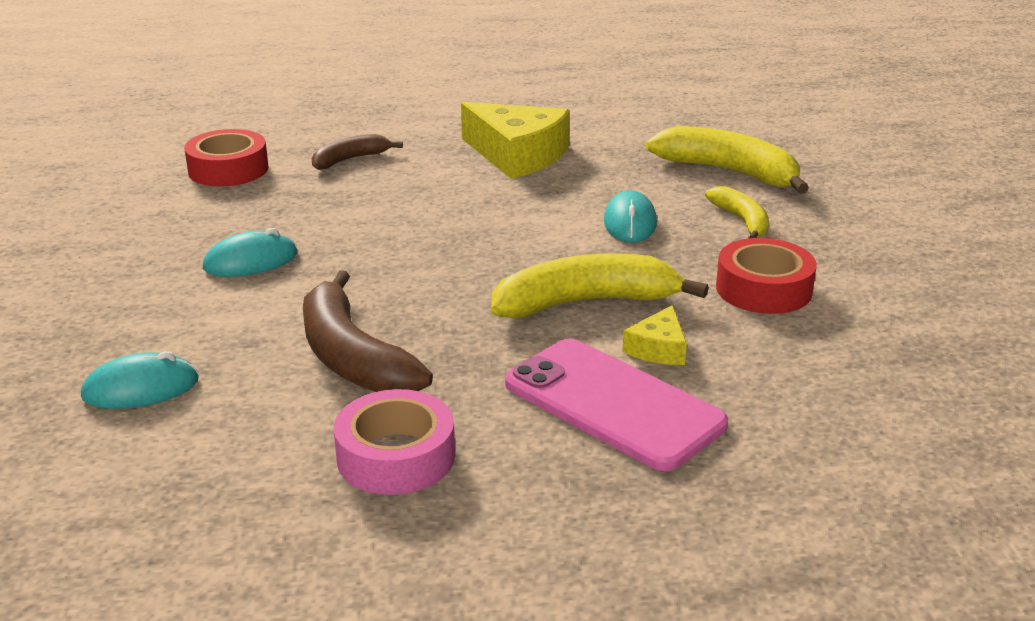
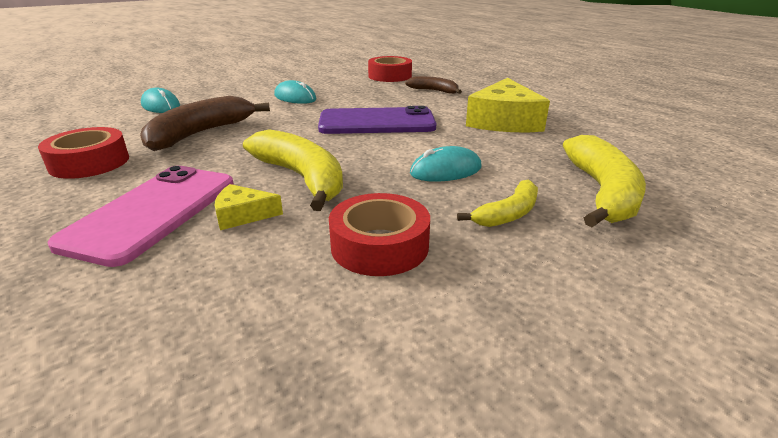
camera: 65 degrees right, 0 degrees up
pink tape [334,389,455,495] -> red tape [38,127,129,179]
none -> purple phone [318,106,437,134]

